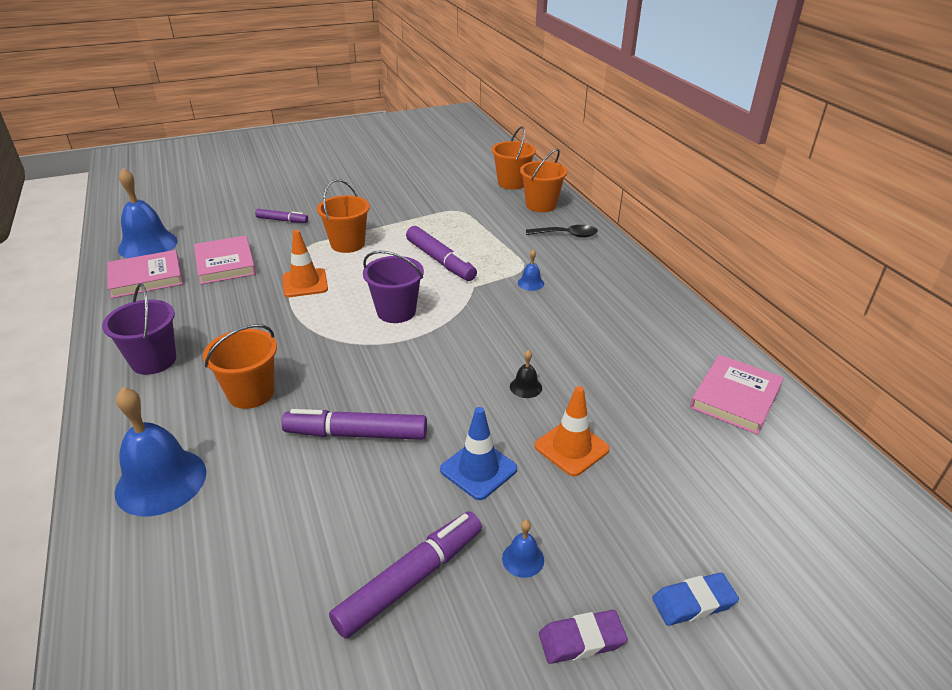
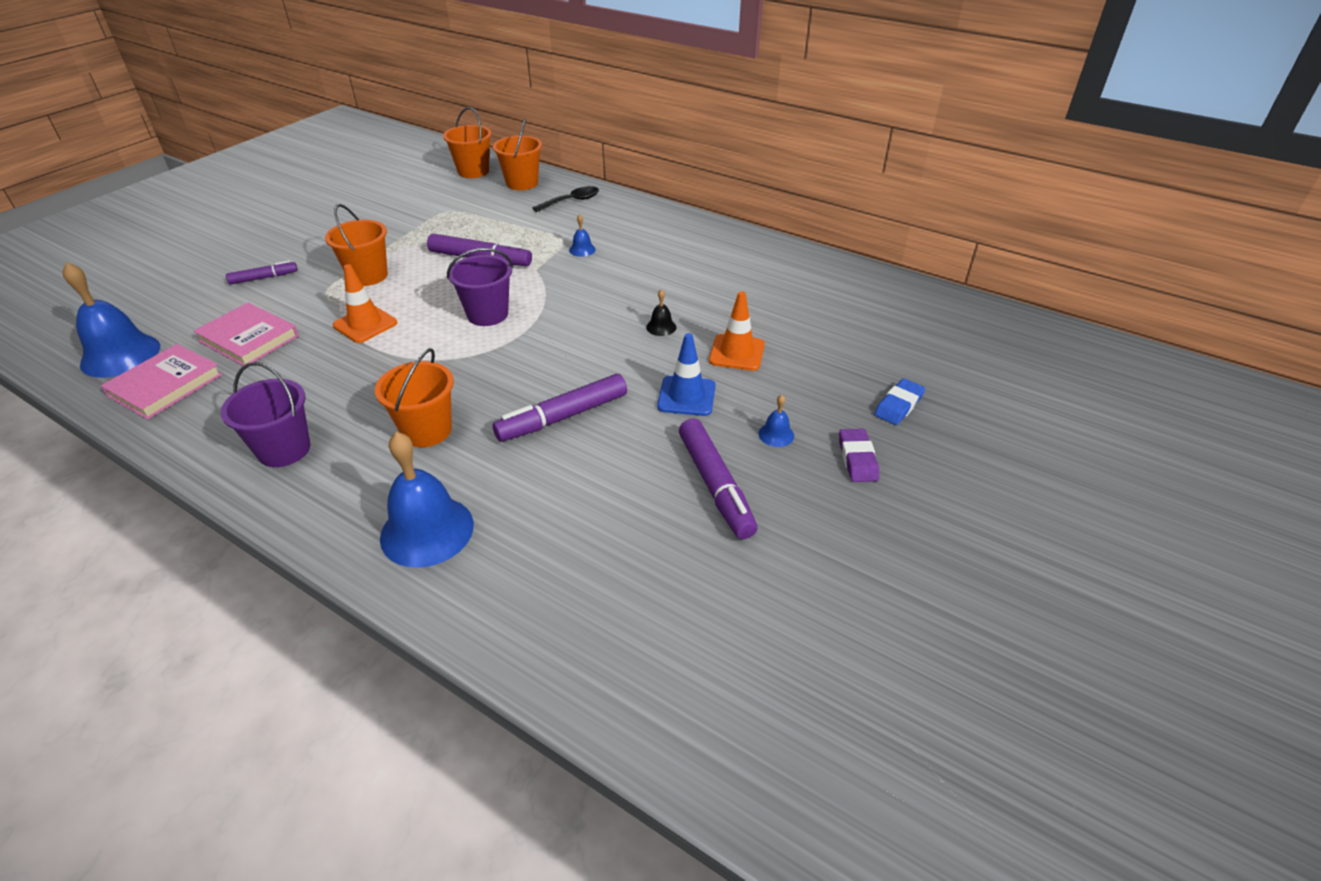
camera: 35 degrees left, 5 degrees up
purple marker [329,511,482,639] -> purple marker turned 150 degrees clockwise [679,419,758,539]
purple eraser [539,610,627,664] -> purple eraser turned 45 degrees counterclockwise [839,429,879,482]
pink book [690,355,784,435] -> none

